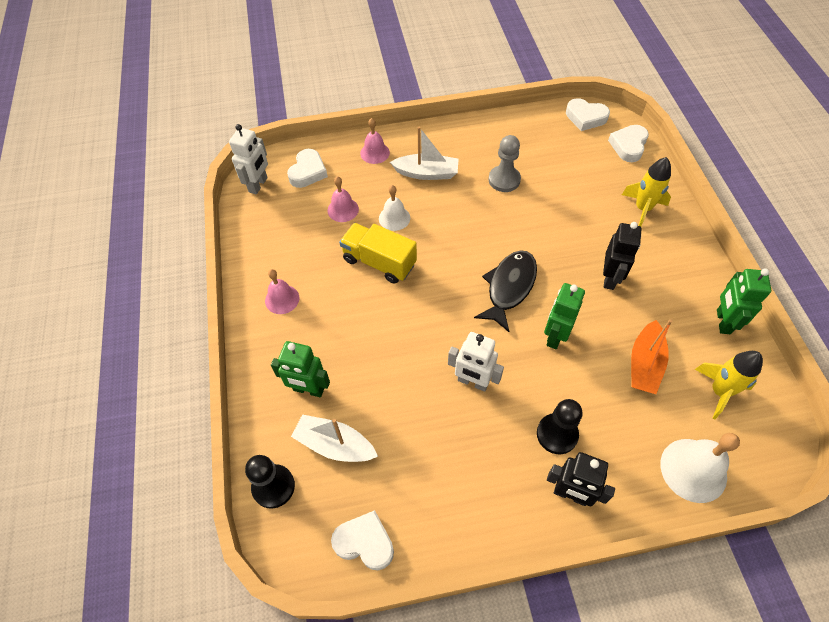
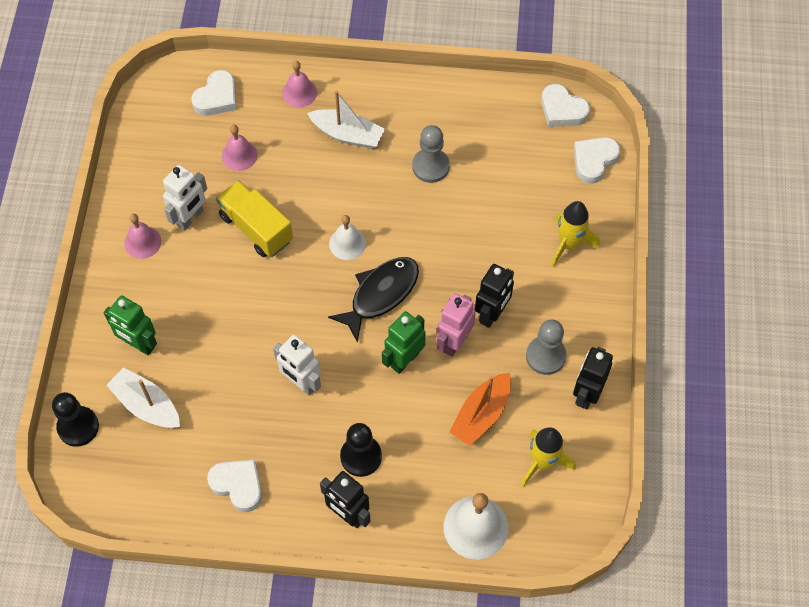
camera: 15 degrees right, 5 degrees up
white robot [229,124,268,194] -> white robot moved to [163,165,207,231]
white heart [331,510,394,570] -> white heart moved to [207,460,262,512]
white bell [379,185,410,231] -> white bell moved to [329,215,366,260]
green robot [717,268,771,334] -> black robot [573,347,613,410]
none -> pink robot [437,293,476,357]
none -> grey pawn [526,320,566,375]

